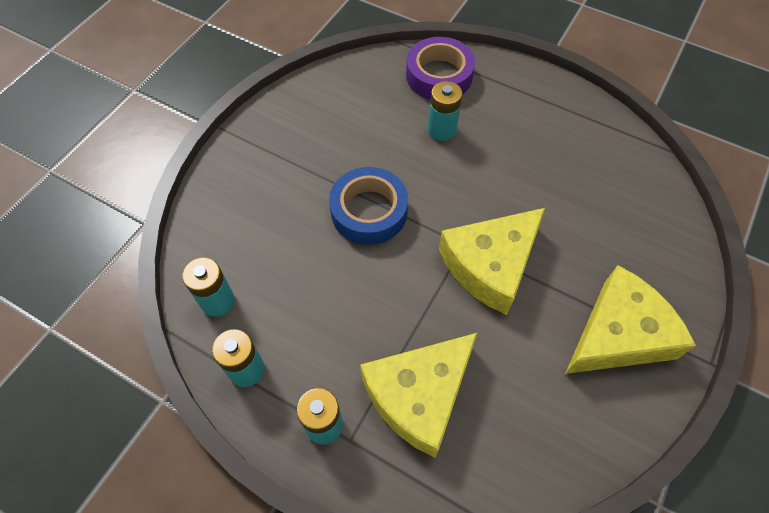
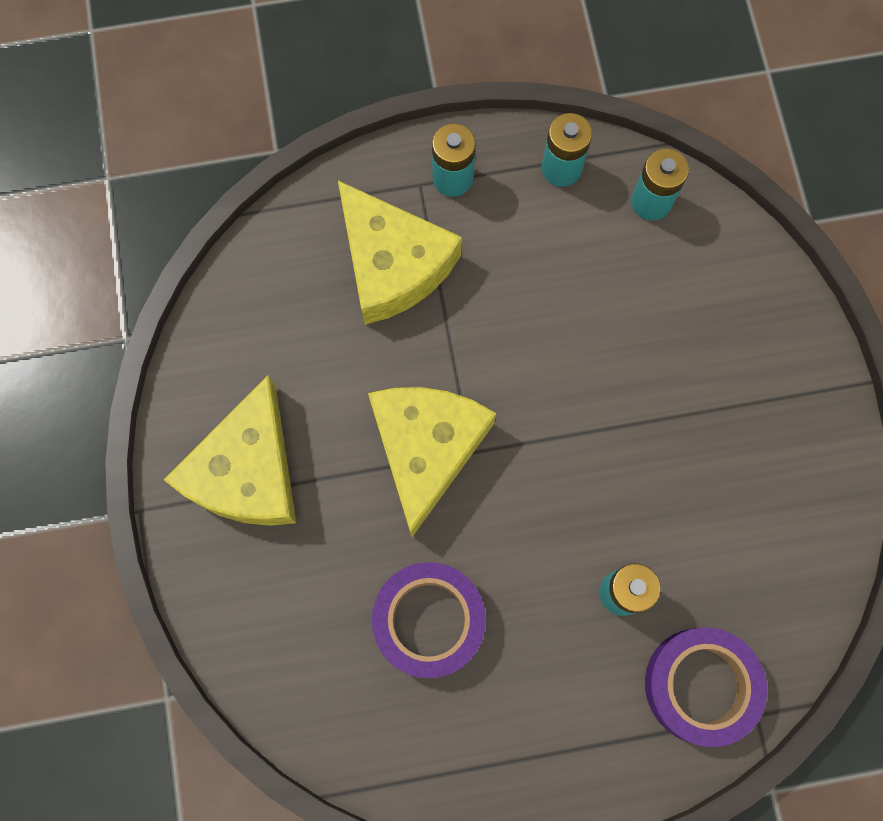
camera: 140 degrees right, 15 degrees up
blue tape [329,167,408,245] -> none
yellow cheese [360,333,477,458] -> yellow cheese turned 135 degrees clockwise [338,181,462,325]
none -> purple tape [372,562,486,678]

